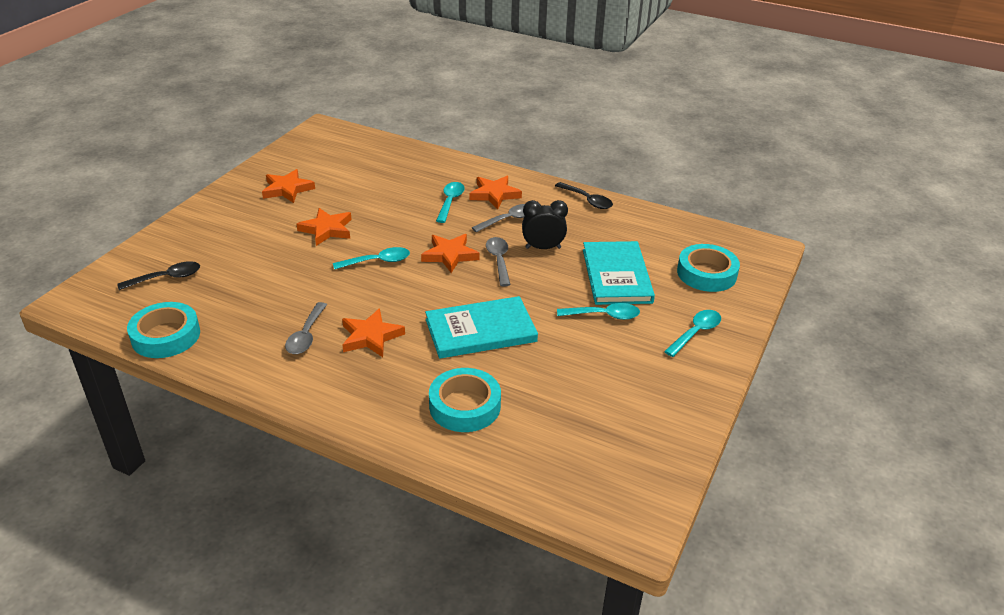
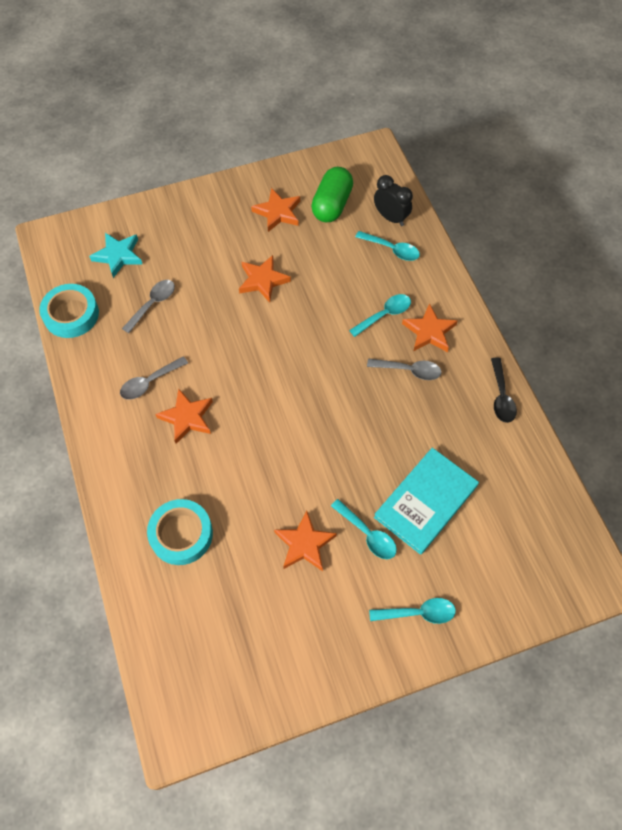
camera: 45 degrees right, 25 degrees up
black spoon [117,261,200,290] -> turquoise star [89,233,143,278]
turquoise spoon [333,247,410,270] -> turquoise spoon moved to [355,231,420,261]
orange star [421,234,480,273] -> orange star moved to [274,511,337,571]
turquoise book [425,296,538,359] -> none
grey spoon [486,237,510,286] -> grey spoon moved to [122,280,175,333]
black clock [522,200,568,249] -> black clock moved to [374,175,413,226]
turquoise tape [677,244,740,292] -> none
none -> green capsule [311,167,353,222]

